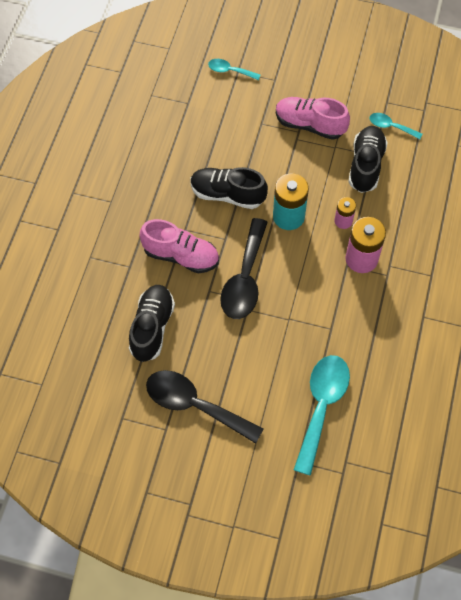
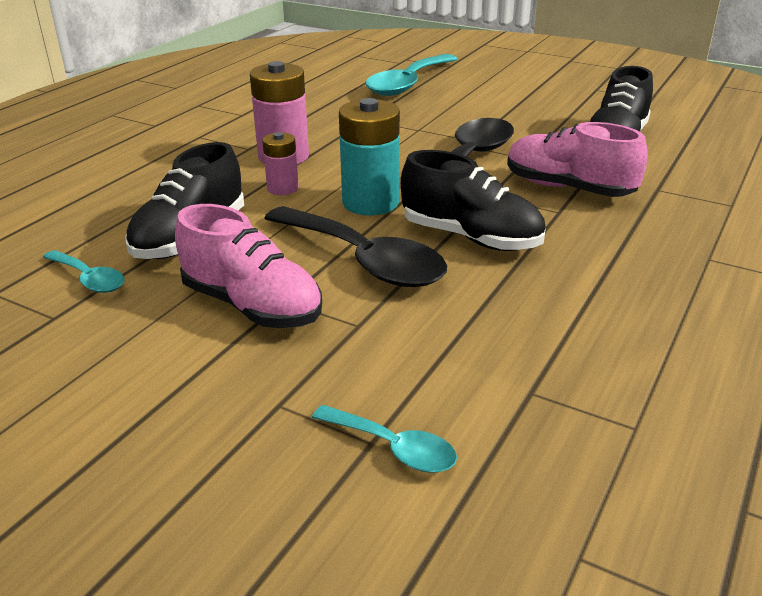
camera: 165 degrees left, 30 degrees down
black spoon [146,370,264,444] -> black spoon moved to [264,206,447,287]

